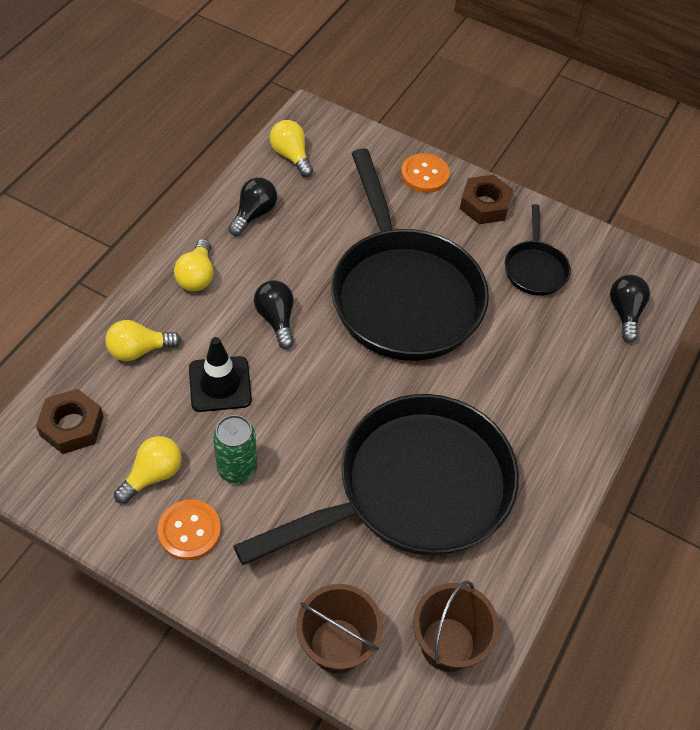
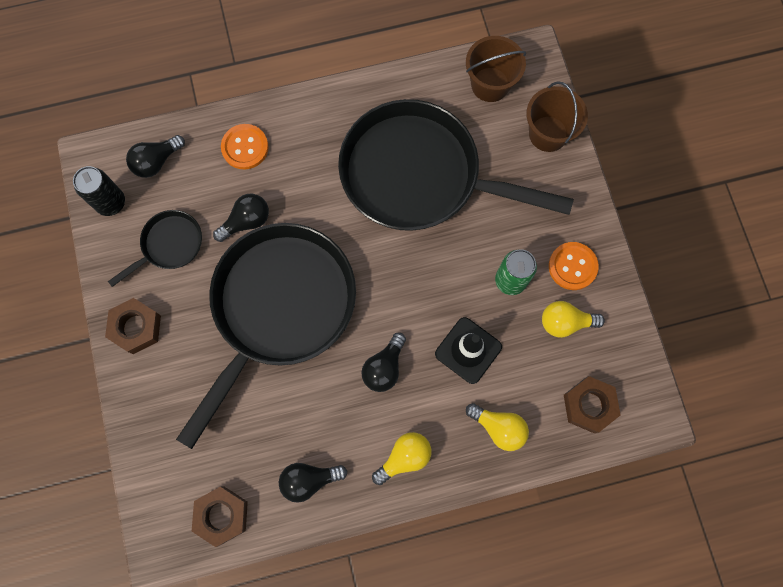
camera: 130 degrees left, 20 degrees up
yellow light bulb [270,120,313,177] -> brown nut [192,486,248,547]
orange button [401,153,450,193] -> orange button moved to [221,124,269,169]
none -> black can [73,166,125,216]
none -> black light bulb [213,194,269,242]

